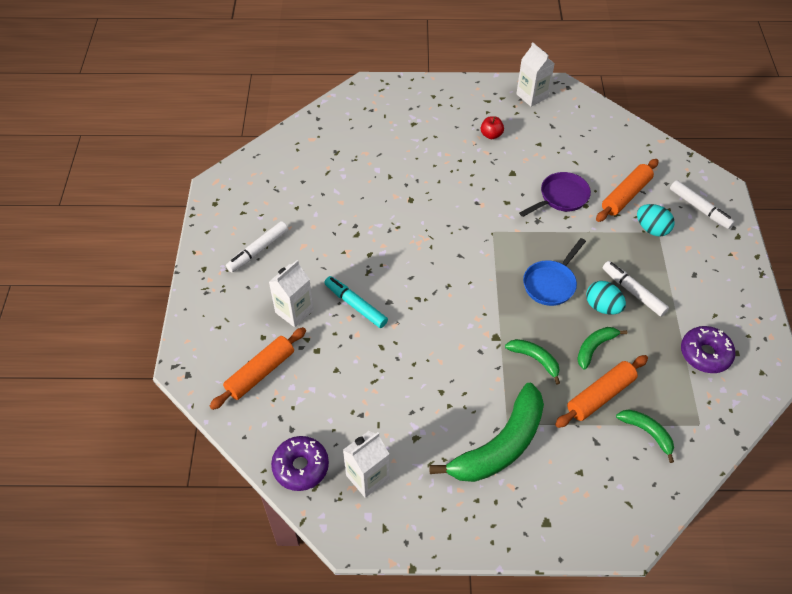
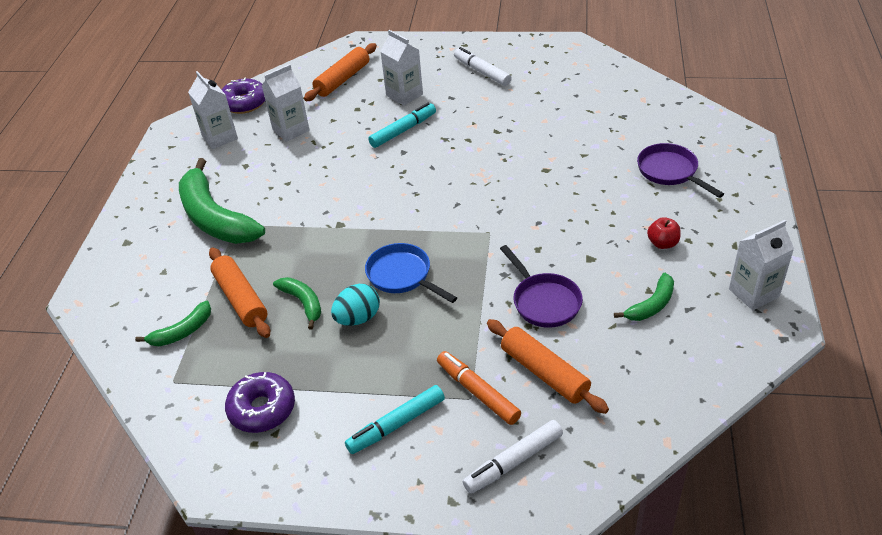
camera: 100 degrees right, 10 degrees down
orange rolling pin [210,327,306,410] -> orange rolling pin turned 75 degrees clockwise [304,43,377,101]
green banana [505,339,560,384] -> green banana moved to [614,273,674,321]
white marker [603,261,669,317] -> none
turquoise egg [637,204,675,237] -> orange marker [437,351,521,425]
none -> white carton [262,64,310,142]
none -> turquoise marker [345,385,445,454]
none -> purple pan [637,143,724,198]

